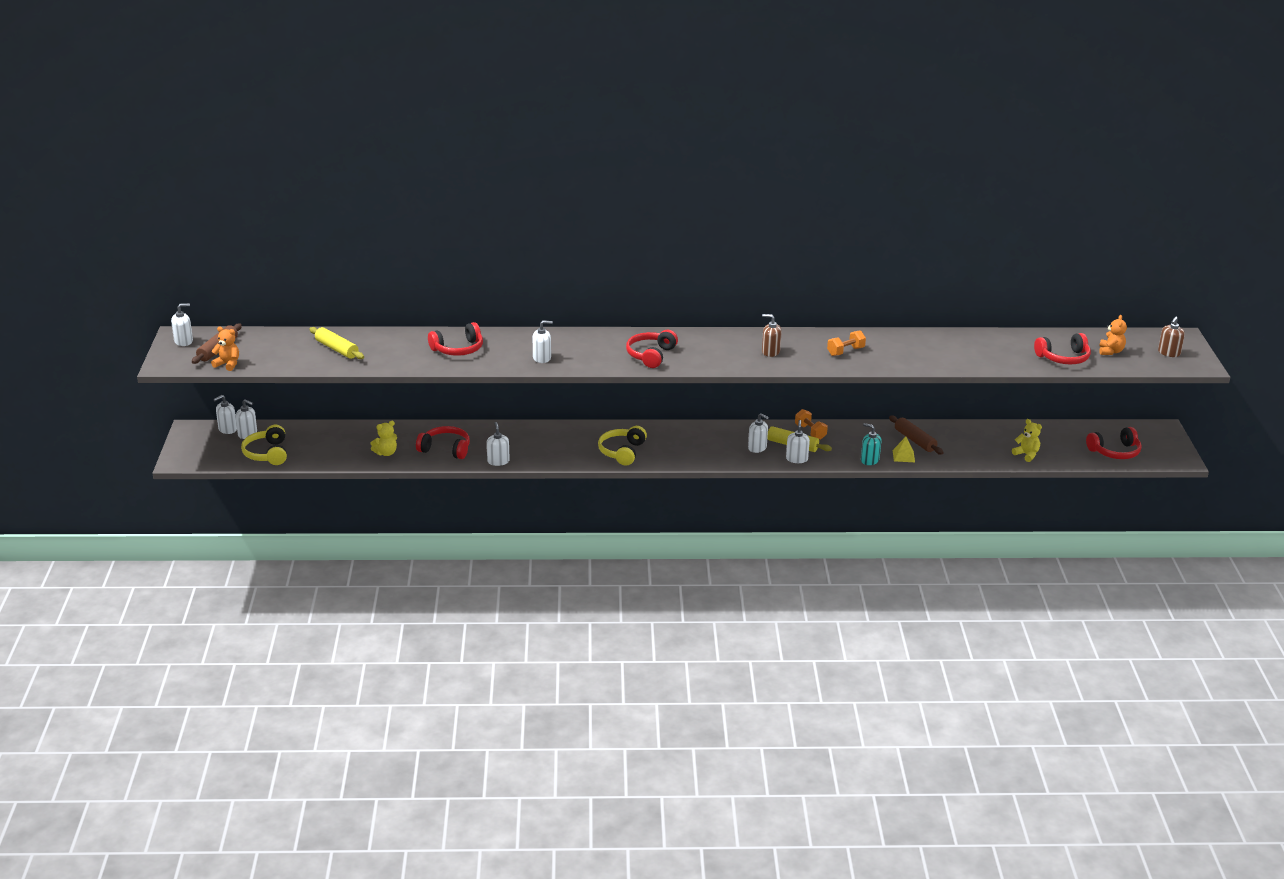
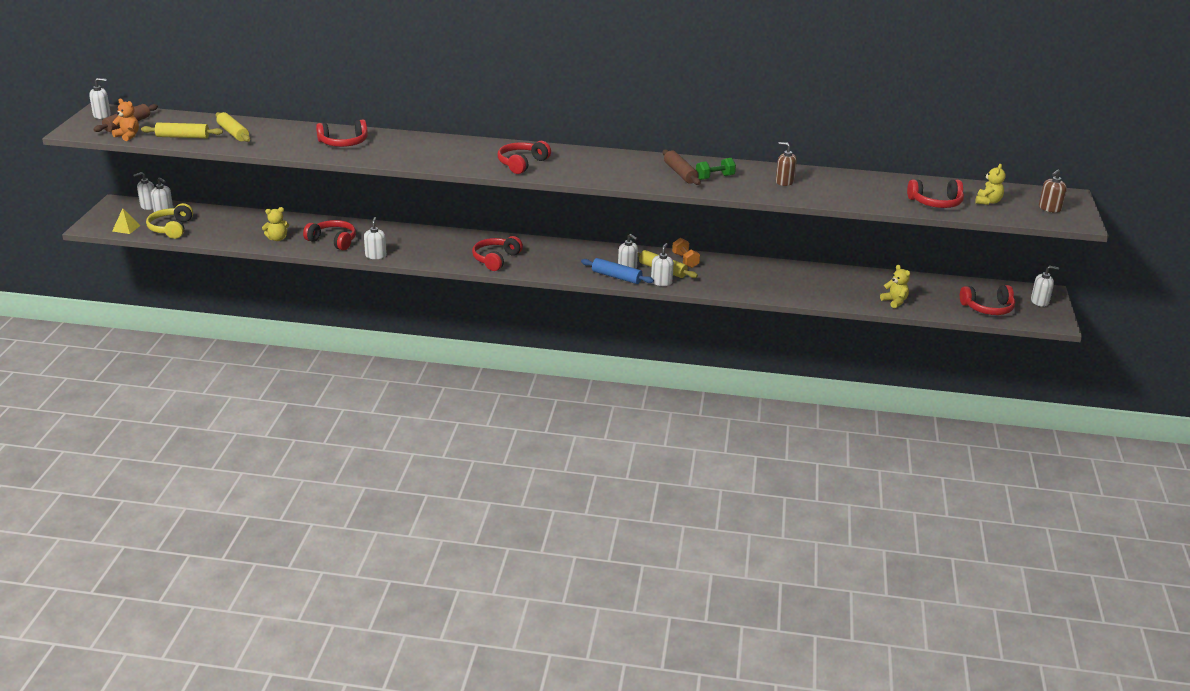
camera: 10 degrees right, 0 degrees up
white soap dispenser [533,320,553,363] -> white soap dispenser moved to [1031,266,1059,307]
yellow headphones [598,426,647,466] -> red headphones [472,236,523,271]
brown soap dispenser [762,314,782,357] -> brown soap dispenser moved to [776,142,797,186]
orange dumbbell [827,330,866,356] -> green dumbbell [696,158,736,180]
turquoise soap dispenser [861,423,881,465] -> none
brown rolling pin [889,416,944,455] -> brown rolling pin moved to [662,149,701,185]
yellow pyramid [893,437,915,462] -> yellow pyramid moved to [112,208,141,234]
orange teddy bear [1099,315,1127,355] -> yellow teddy bear [975,164,1005,205]
none -> yellow rolling pin [141,122,223,138]
none -> blue rolling pin [581,258,654,284]

